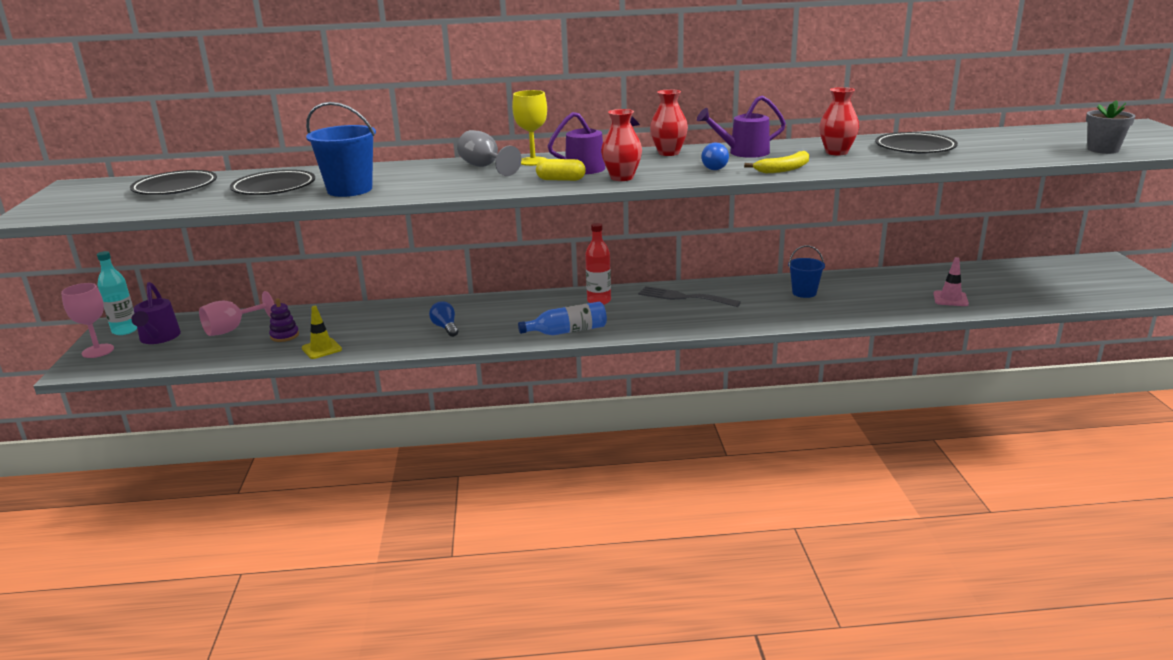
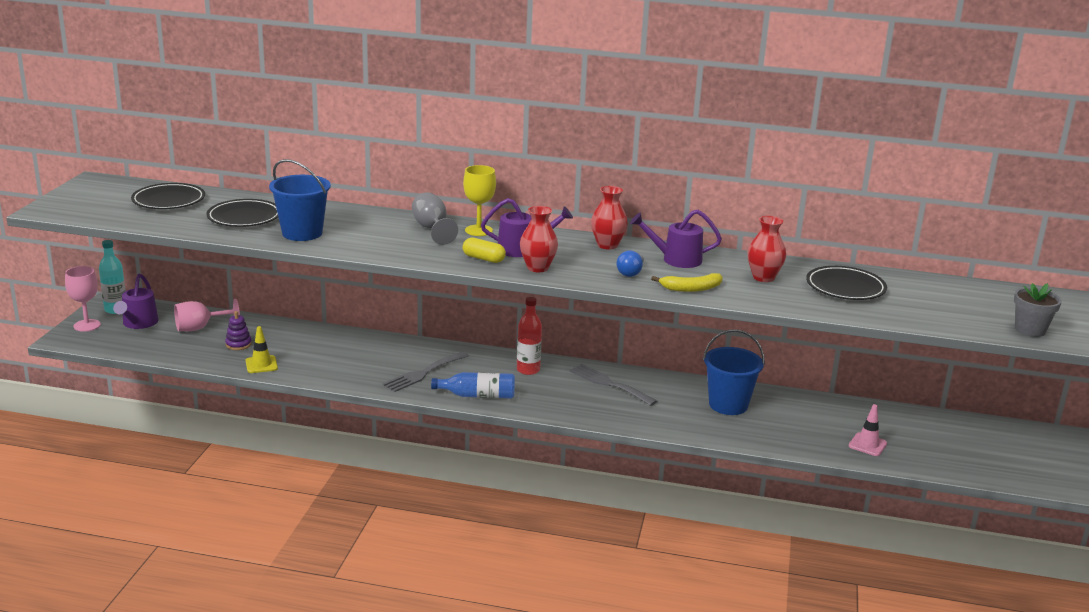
camera: 15 degrees right, 0 degrees up
blue light bulb [429,301,458,337] -> none
blue bucket [788,245,825,298] -> blue bucket [703,329,765,415], size x1.62
none -> grey fork [382,351,469,392]

